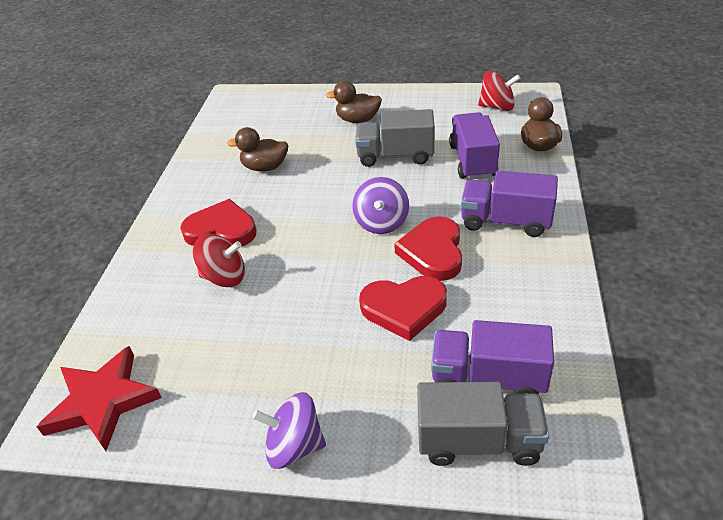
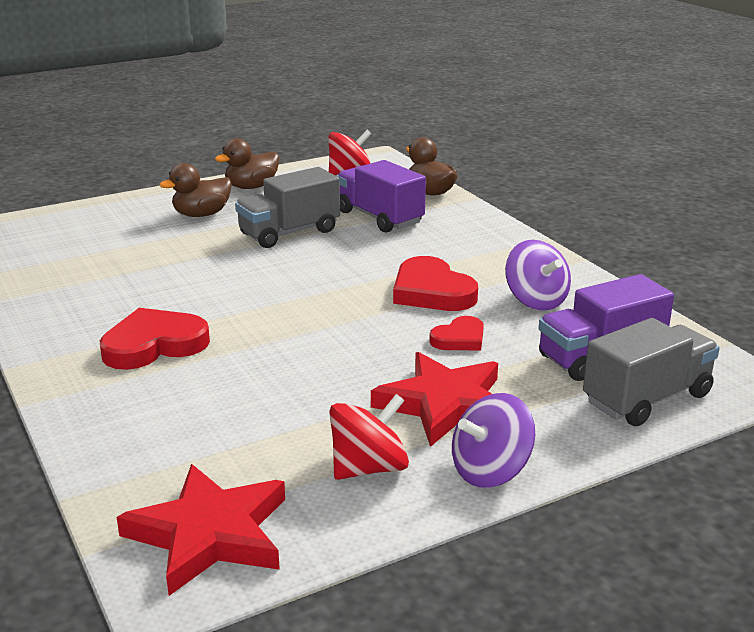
camera: 40 degrees left, 15 degrees down
red spinning top [193,234,245,287] -> red spinning top moved to [329,394,409,480]
brown duck [227,127,288,171] -> brown duck moved to [215,138,279,189]
purple spinning top [353,177,409,234] -> purple spinning top moved to [505,240,571,311]
red heart [359,276,447,341] -> red heart [429,316,484,350], size x0.58
purple truck [461,171,558,237] -> none
none -> red star [371,352,498,447]

